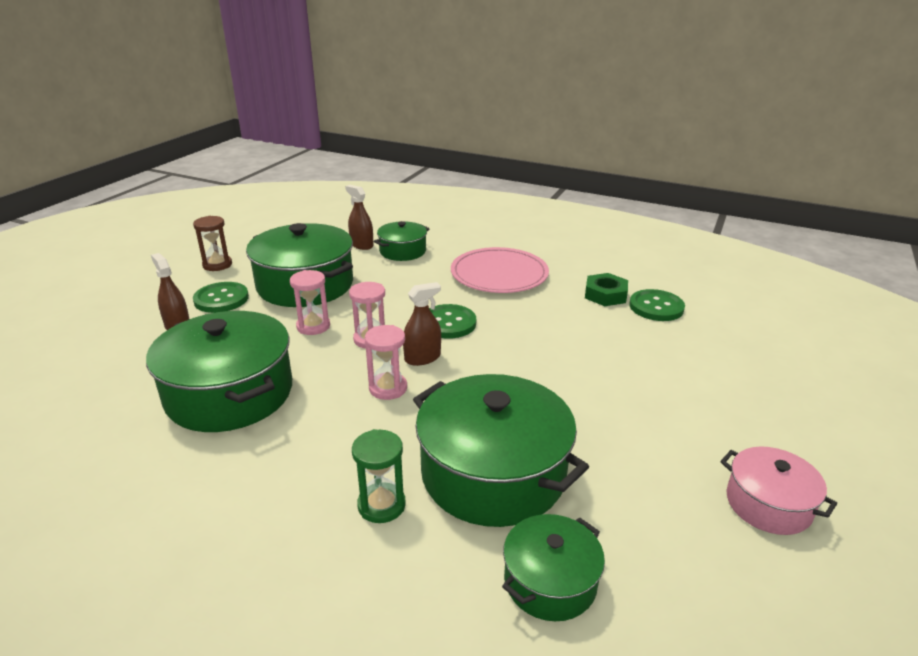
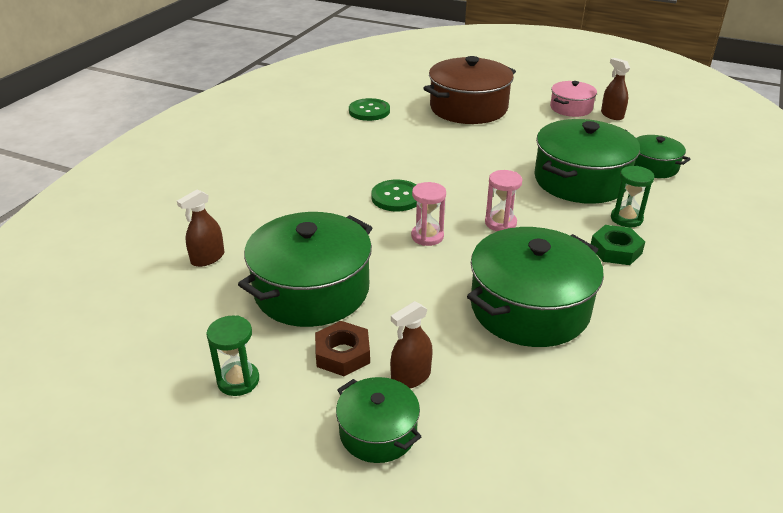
camera: 90 degrees left, 5 degrees up
brown hourglass [193,216,232,271] -> green hourglass [206,315,259,396]
green button [193,282,249,313] -> brown nut [315,321,370,376]
pink hourglass [290,270,330,335] -> none
green pot [374,221,429,261] -> green pot moved to [336,377,422,463]
brown spray bottle [403,282,441,366] -> brown spray bottle moved to [601,58,630,120]
pink plate [451,247,549,293] -> none
green nut [585,273,628,306] -> green nut moved to [591,225,645,265]
none -> brown pot [423,56,516,124]

